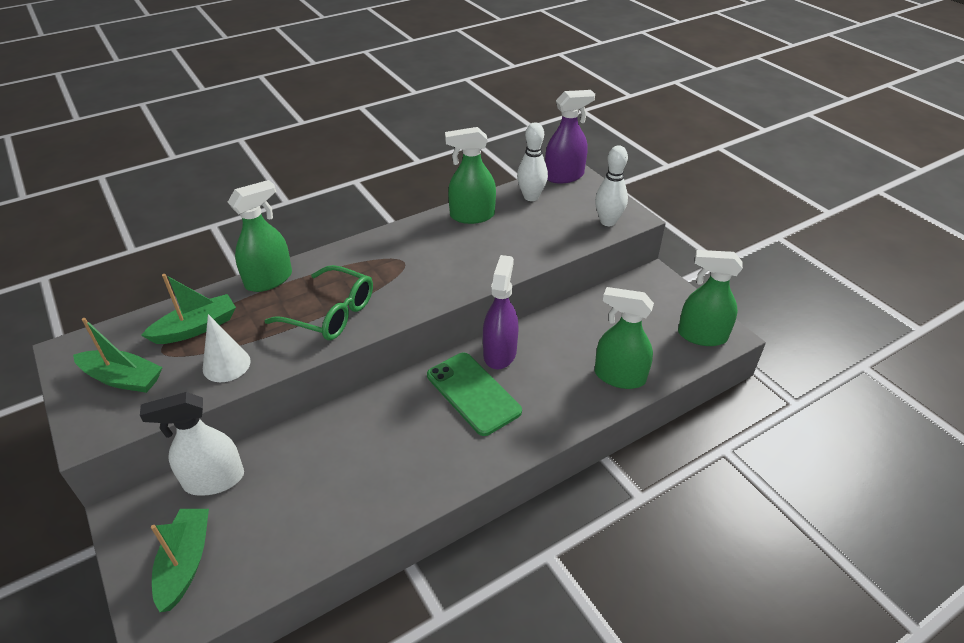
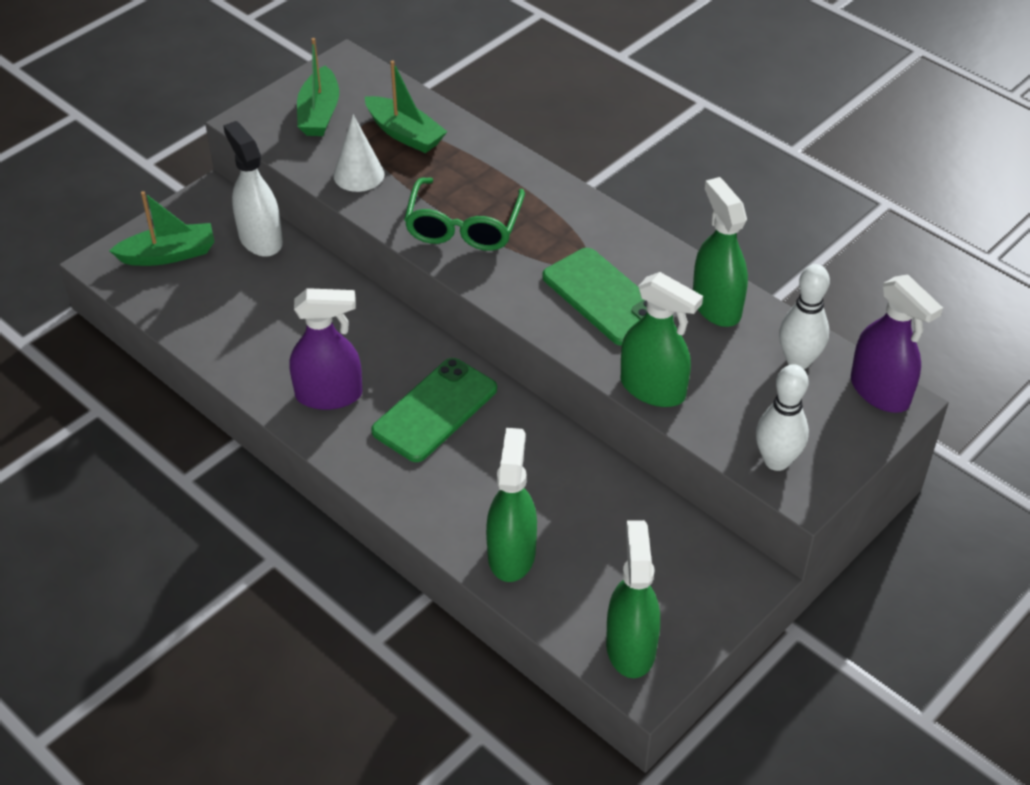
camera: 75 degrees right, 5 degrees up
green spray bottle [228,180,292,292] -> green spray bottle moved to [621,272,703,407]
purple spray bottle [483,255,519,369] -> purple spray bottle moved to [289,288,362,410]
none -> green phone [543,248,647,346]

